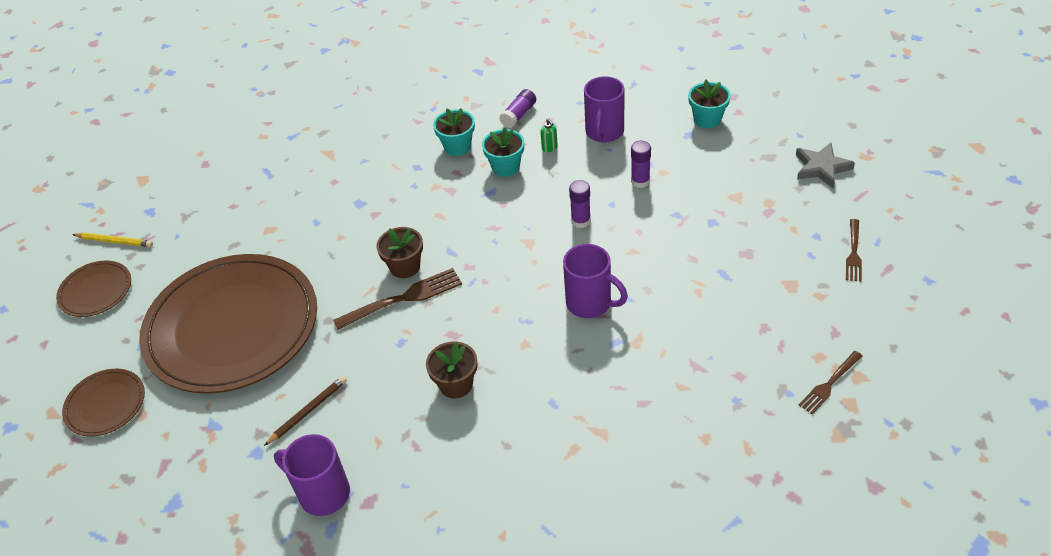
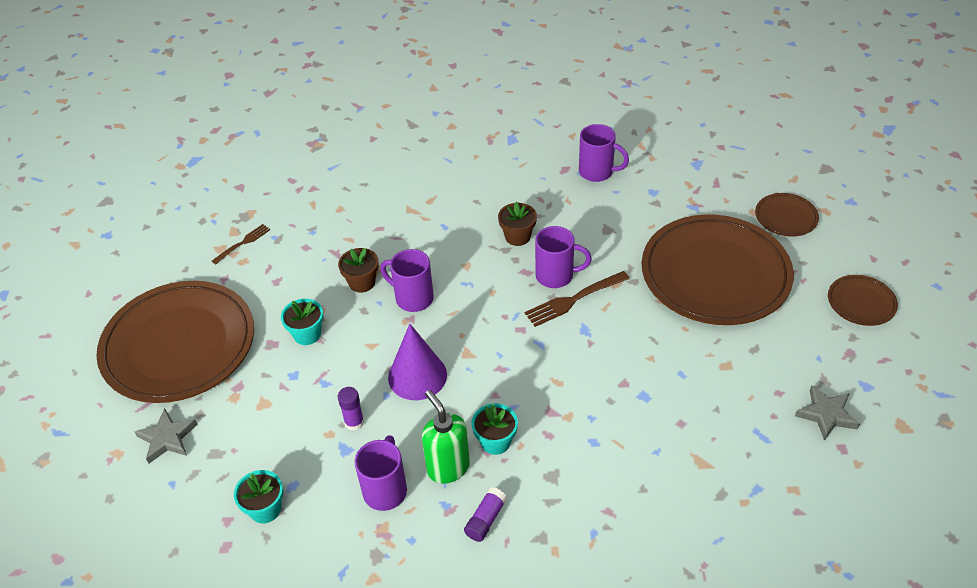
camera: 175 degrees right, 0 degrees up
yellow pencil [72,233,153,247] -> none
brown pencil [264,376,347,446] -> none
brown flower pot [376,227,423,278] -> brown flower pot moved to [338,248,379,293]
turquoise flower pot [433,108,475,156] -> turquoise flower pot moved to [281,299,323,345]
green soap dispenser [540,118,558,152] -> green soap dispenser [422,390,470,484], size x2.42
purple glue stick [569,180,591,228] -> purple cone [388,324,447,400]
brown fork [846,219,862,282] -> brown plate [96,281,254,403]
none -> purple mug [535,226,592,288]
none -> grey star [795,385,860,441]

